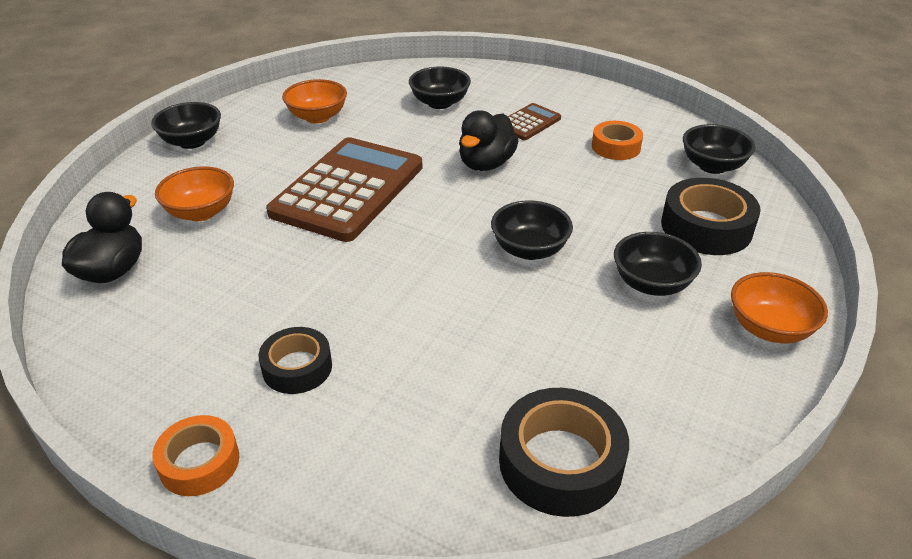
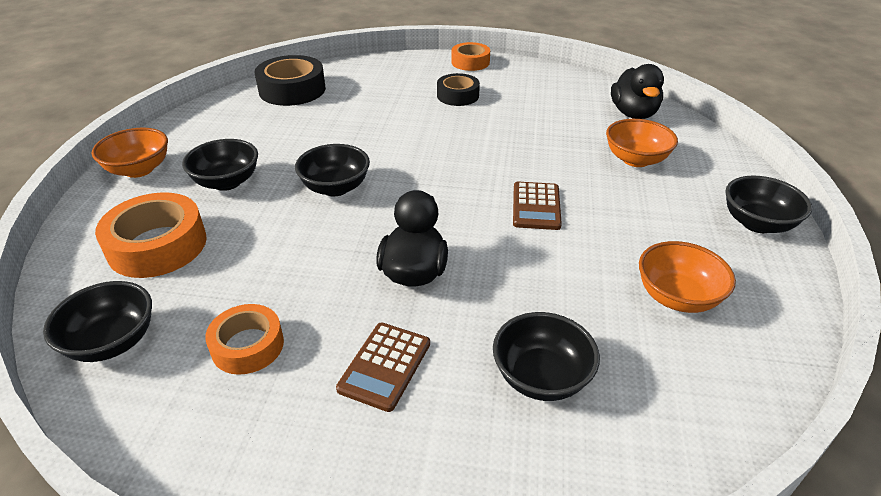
camera: 160 degrees right, 0 degrees up
brown calculator [266,137,423,242] -> brown calculator [513,182,562,230], size x0.46
black tape [661,178,761,255] -> orange tape [95,192,207,278]

